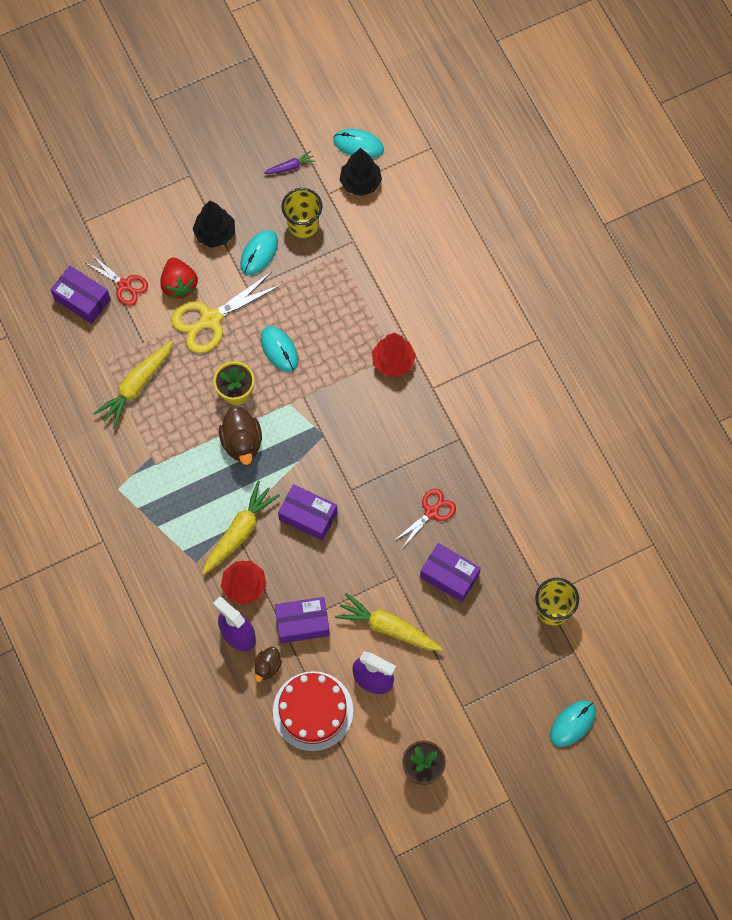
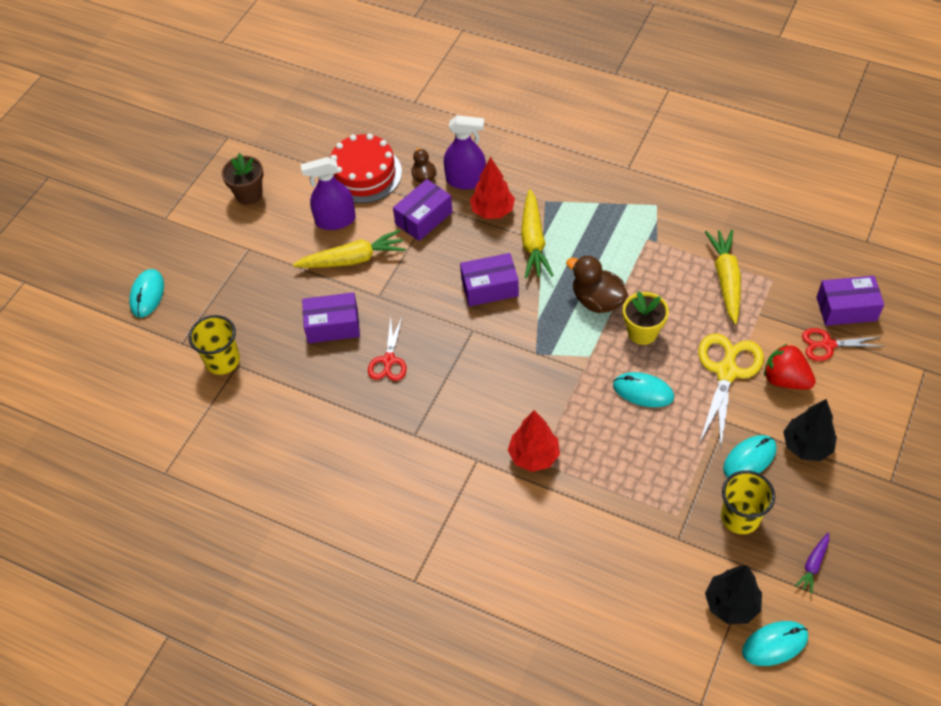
camera: 145 degrees right, 15 degrees down
turquoise mouse [240,230,278,275] -> turquoise mouse turned 60 degrees clockwise [723,435,777,477]

